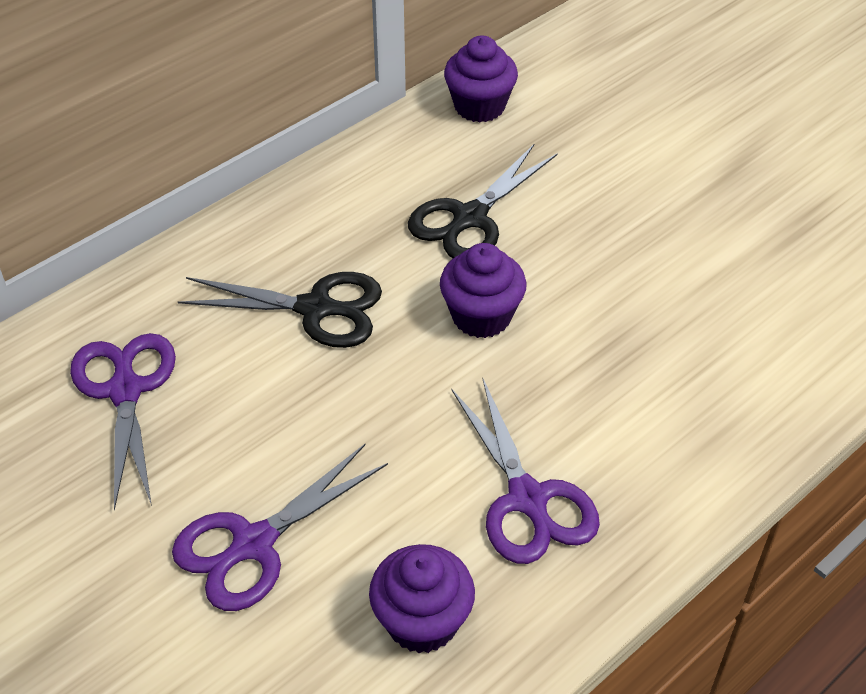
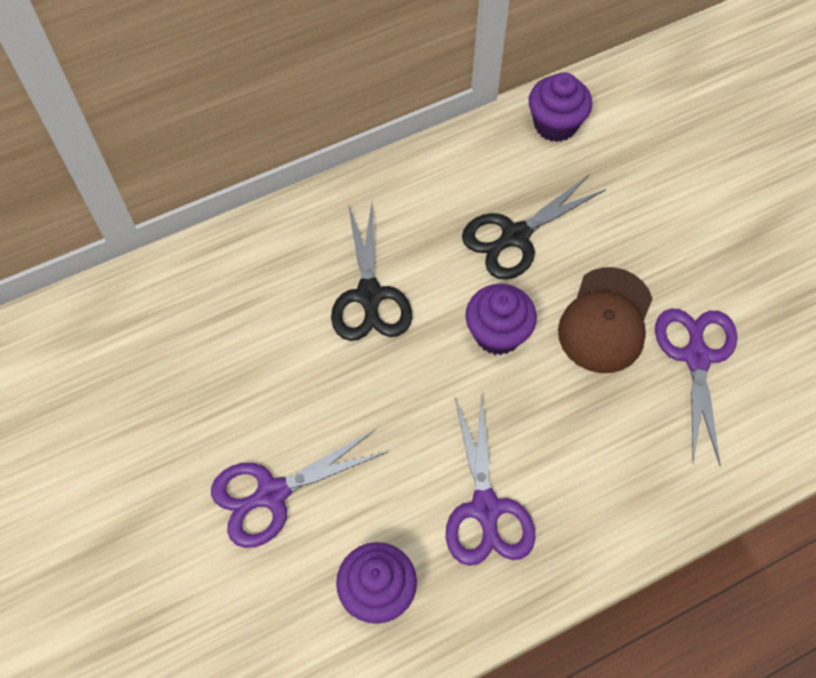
camera: 15 degrees right, 15 degrees up
purple scissors [70,333,176,511] -> purple scissors moved to [655,309,737,466]
black scissors [178,272,382,348] -> black scissors turned 60 degrees clockwise [331,203,412,341]
none -> brown cap [558,267,653,373]

